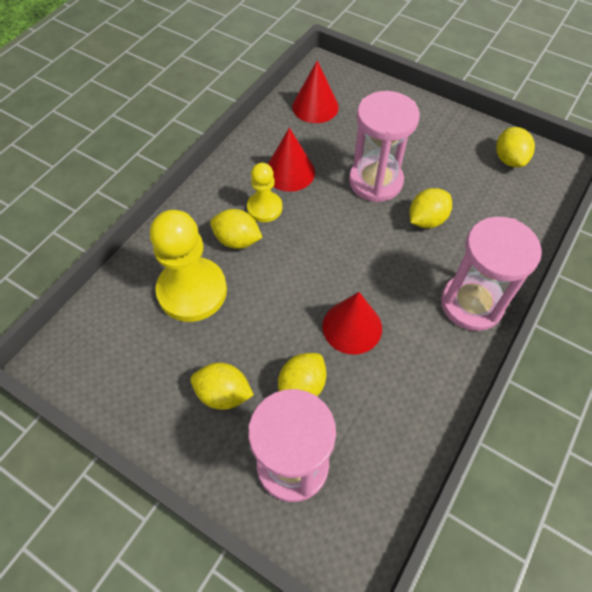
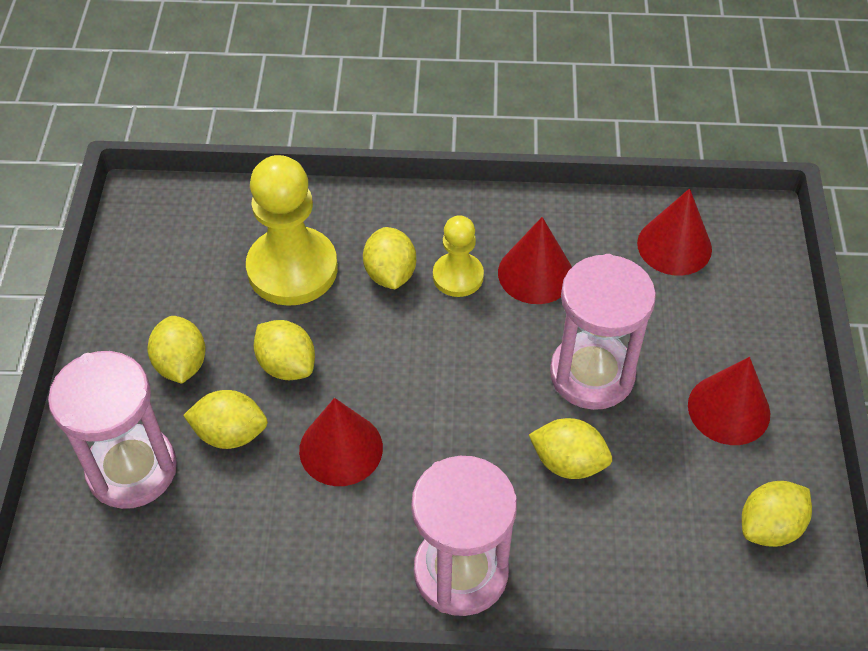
camera: 60 degrees right, 5 degrees down
none -> yellow lemon [254,320,315,380]
none -> red cone [688,357,770,445]

